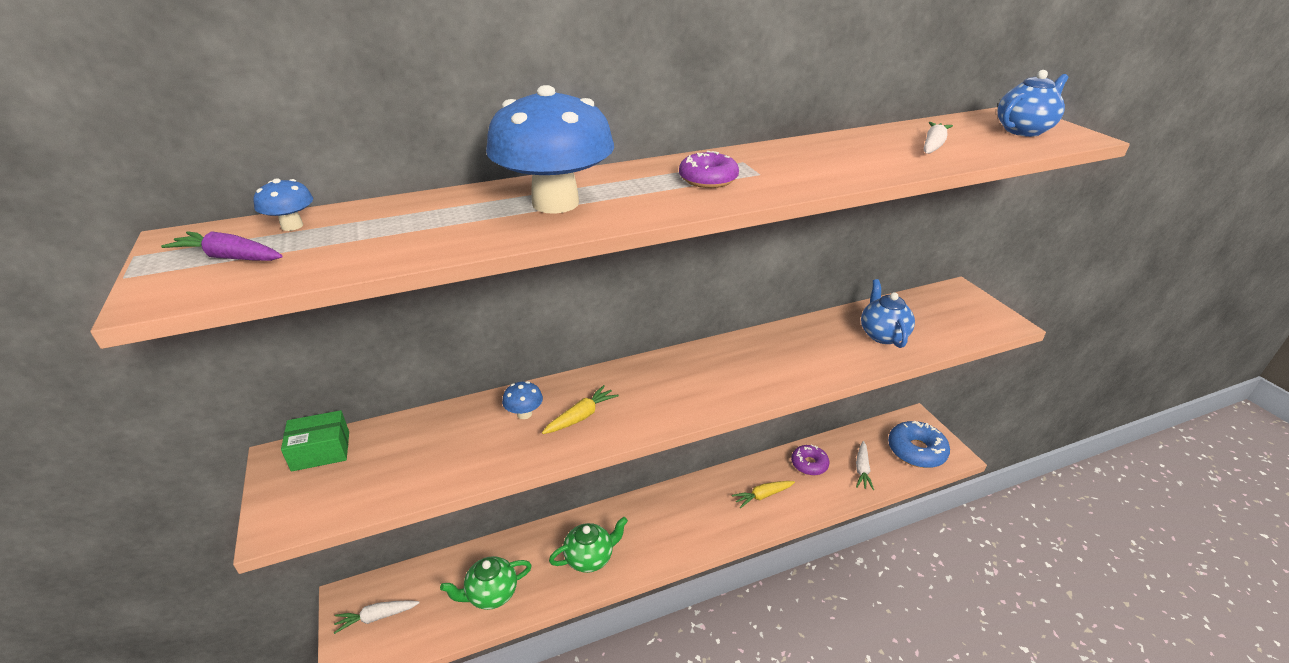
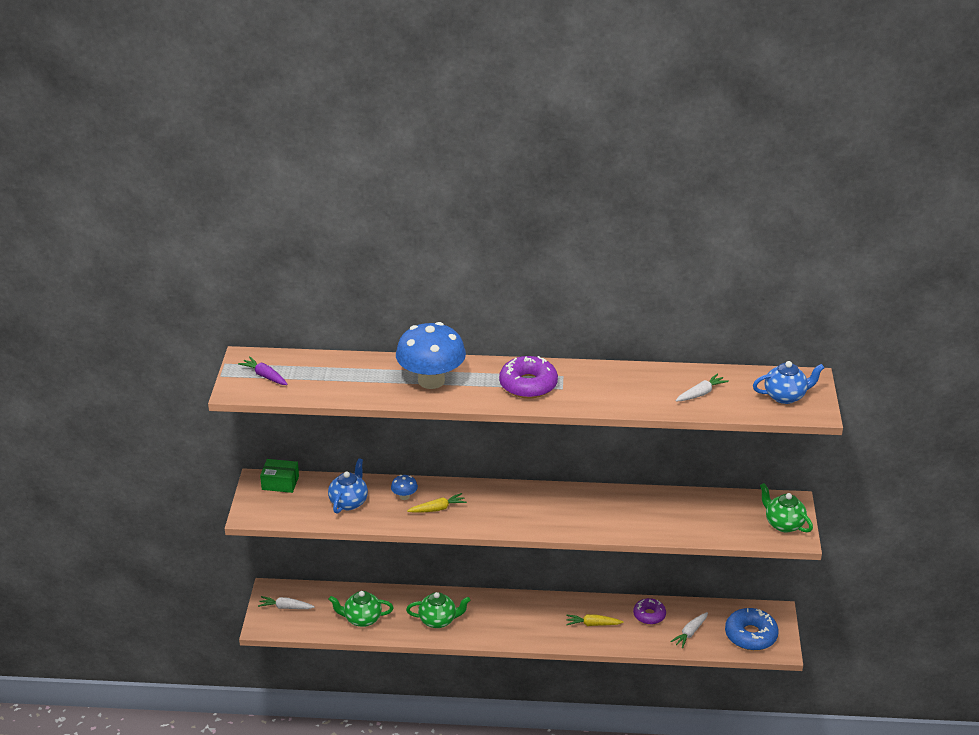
camera: 25 degrees right, 0 degrees up
blue mushroom [254,178,313,231] -> none
purple donut [679,151,739,188] -> purple donut [499,356,558,398], size x1.59
blue teapot [861,279,915,348] -> blue teapot moved to [328,458,368,514]
none -> green teapot [760,483,813,533]

